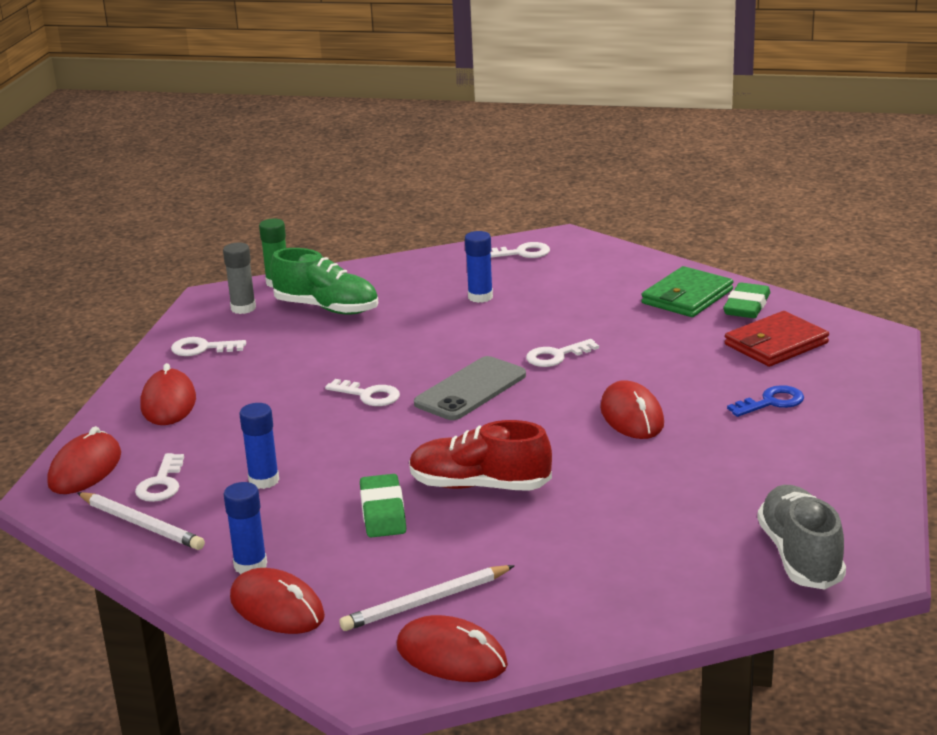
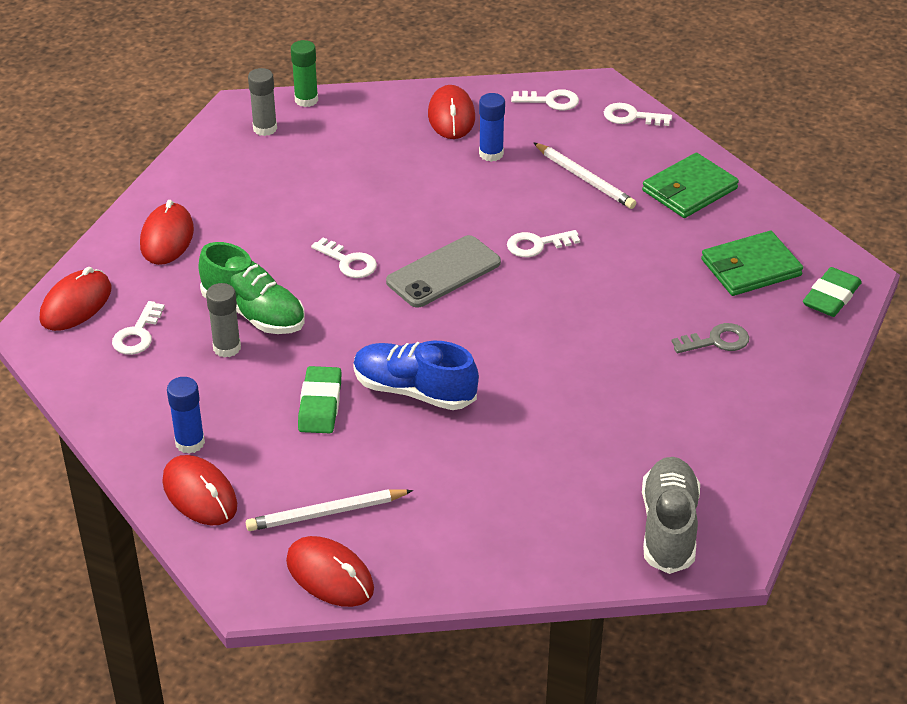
camera: 10 degrees right, 15 degrees up
white pencil [77,492,205,550] -> white pencil moved to [534,143,636,209]
white key [171,337,246,356] -> white key moved to [604,103,672,126]
blue glue stick [239,403,279,489] -> grey glue stick [206,283,241,358]
green shoe [270,248,378,314] -> green shoe moved to [198,242,305,334]
red shoe [409,420,552,491] -> blue shoe [353,341,479,410]
red mouse [600,380,664,439] -> red mouse moved to [428,85,475,139]
green eraser [723,282,770,318] -> green eraser moved to [803,267,862,317]
red wallet [725,311,829,367] -> green wallet [701,231,803,296]
blue key [727,385,804,417] -> grey key [671,323,749,353]

